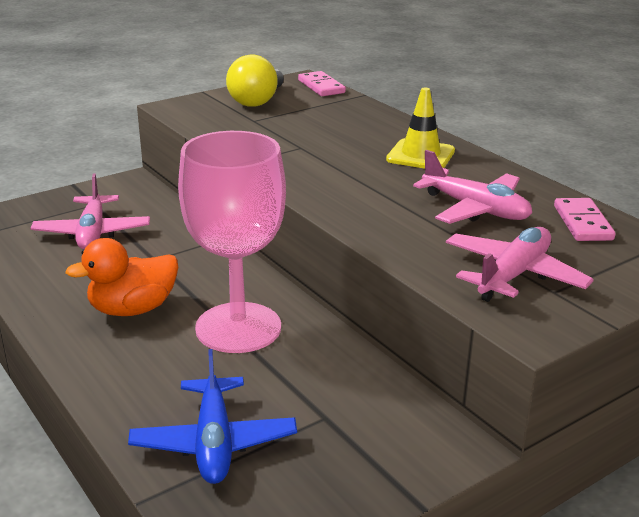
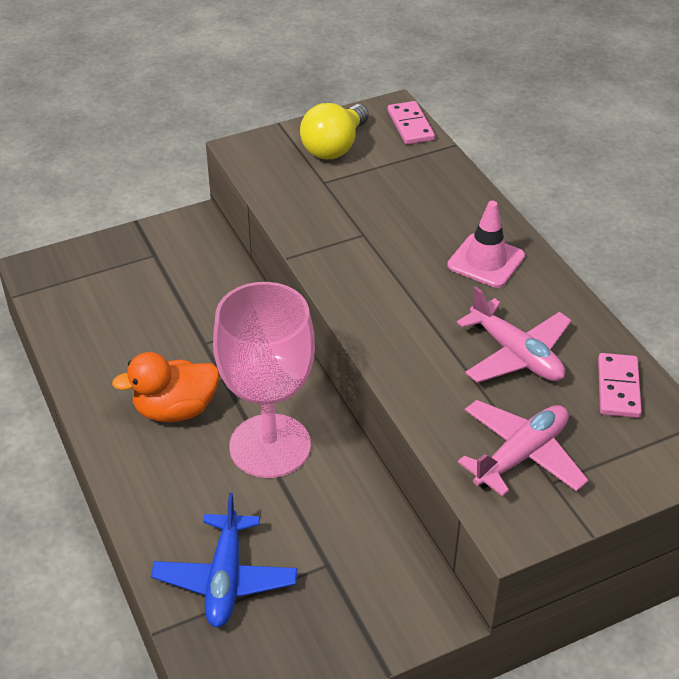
camera: 10 degrees right, 15 degrees up
pink plane [31,174,150,249] -> none
yellow traffic cone [386,87,455,169] -> pink traffic cone [447,201,525,288]

